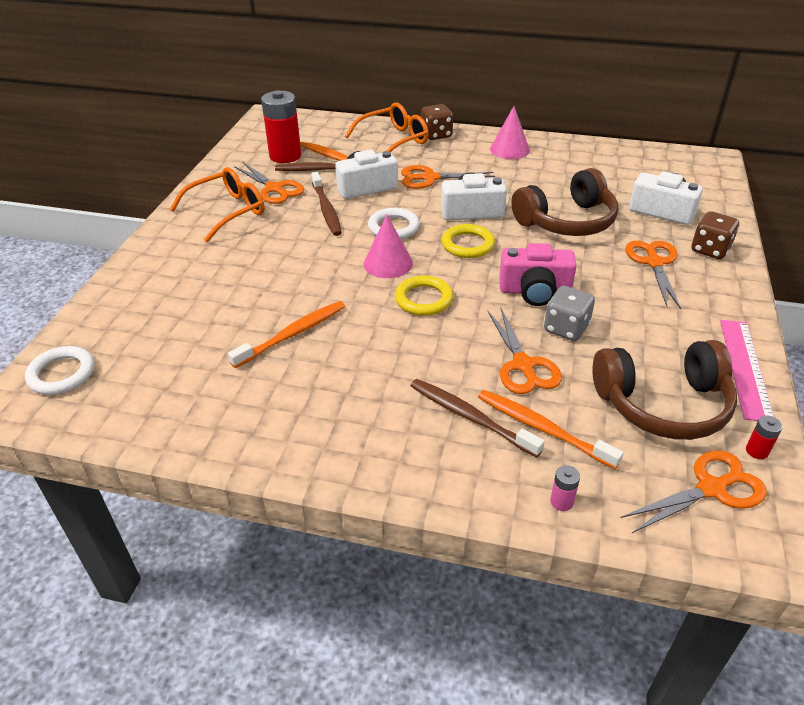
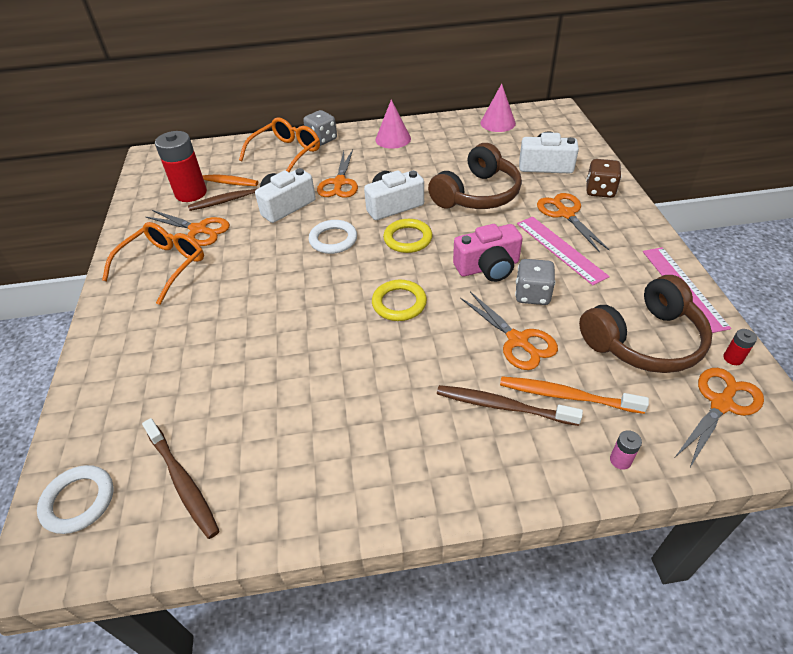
camera: 20 degrees left, 5 degrees up
orange toothbrush [228,301,345,368] -> none
brown toothbrush [311,172,342,236] -> brown toothbrush moved to [142,418,219,539]
pink cone [364,215,413,278] -> pink cone moved to [480,84,516,132]
orange scissors [401,165,495,189] -> orange scissors turned 60 degrees counterclockwise [317,150,358,198]
brown dice [421,104,453,140] -> grey dice [303,110,337,146]
none -> pink ruler [517,217,610,285]

